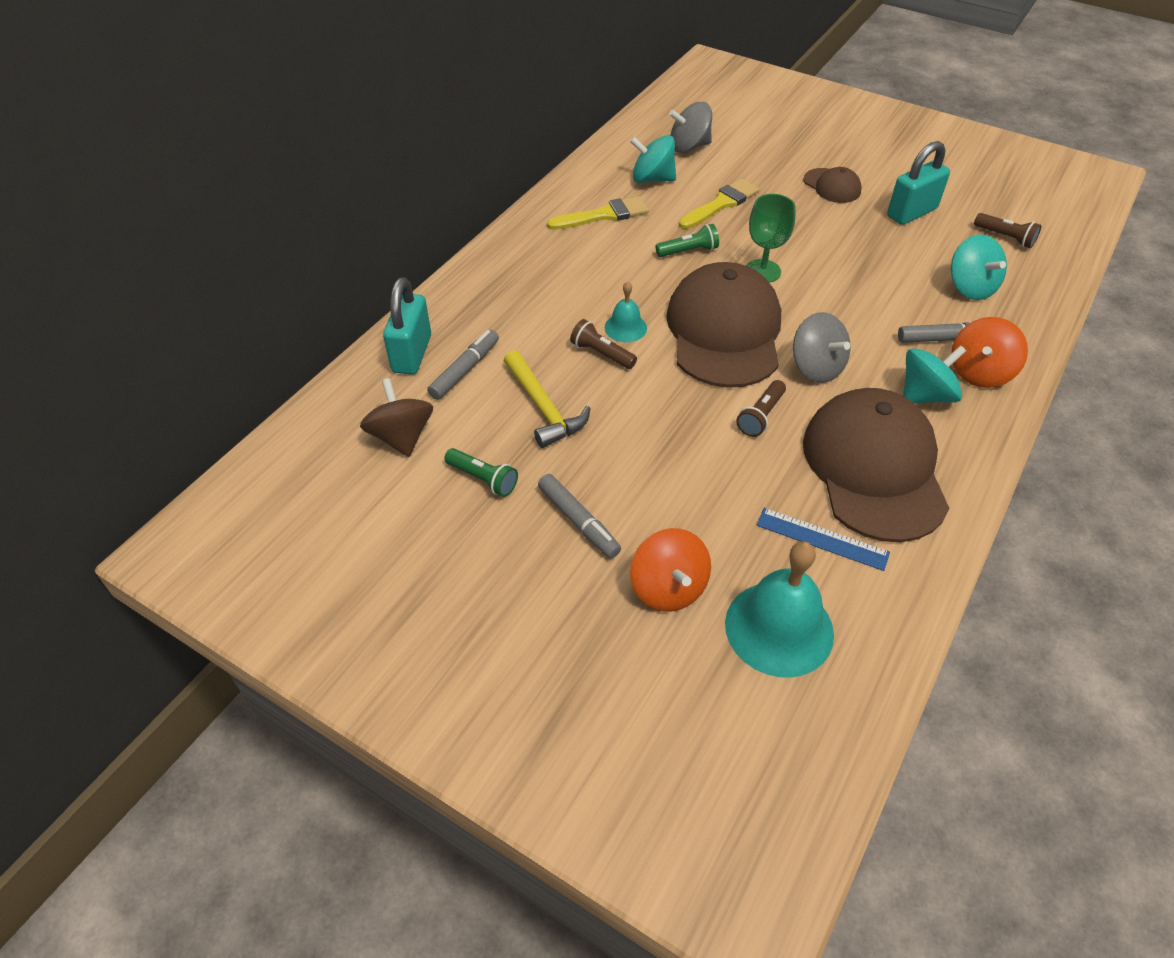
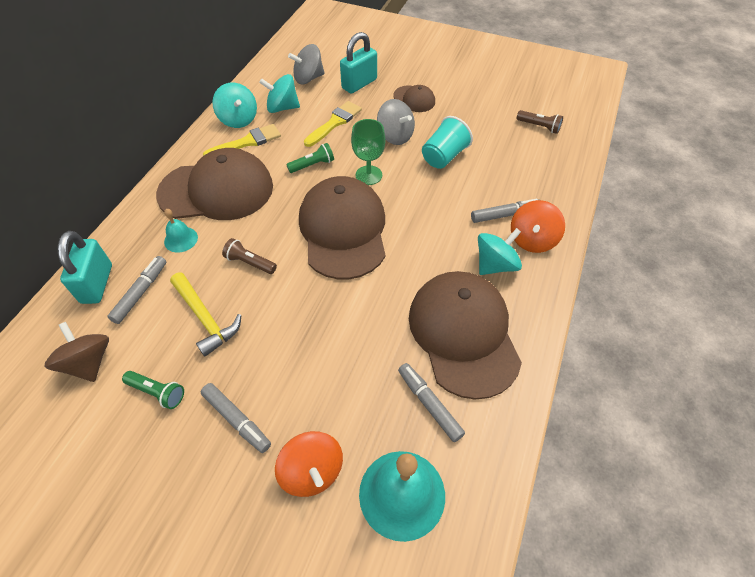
camera: 10 degrees left, 5 degrees up
turquoise bell [605,281,647,342] -> turquoise bell moved to [164,209,198,253]
brown flashlight [736,380,786,437] -> none
blue ruler [756,508,890,571] -> grey marker [398,363,465,442]
grey spinning top [793,312,850,383] -> grey spinning top moved to [377,99,415,145]
turquoise padlock [887,141,950,225] -> turquoise padlock moved to [340,32,377,94]
turquoise spinning top [951,234,1007,300] -> turquoise spinning top moved to [212,82,257,128]
none -> brown cap [156,148,273,220]
none -> turquoise cup [422,116,473,169]

